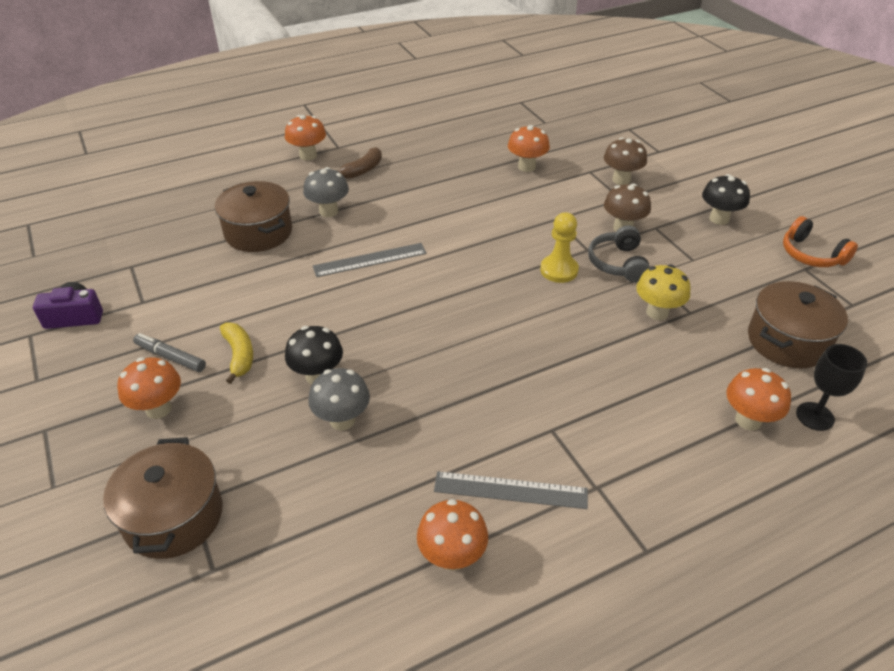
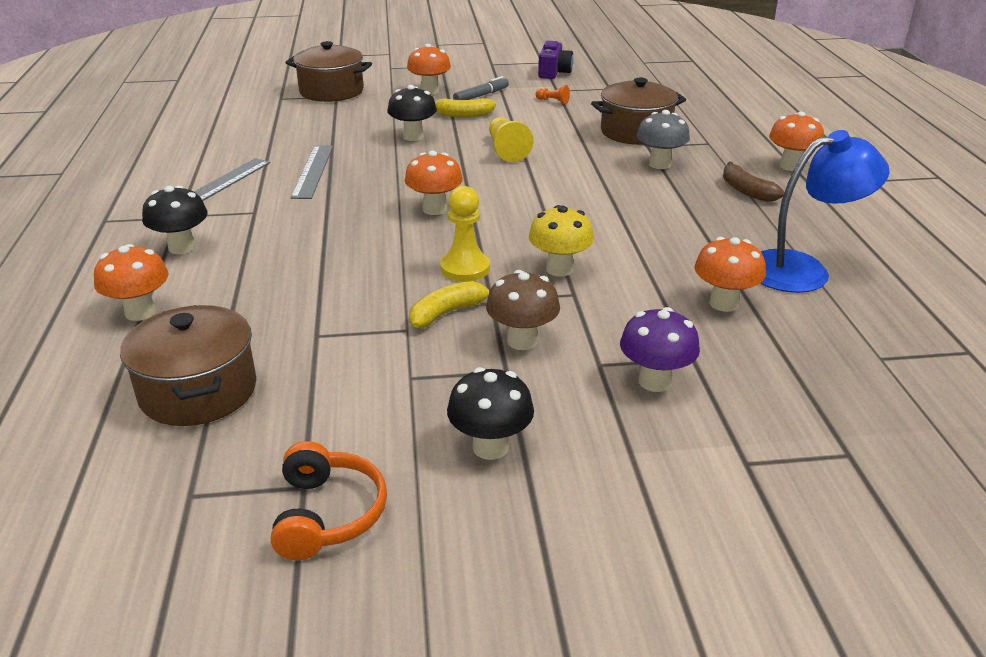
camera: 110 degrees right, 10 degrees down
grey mushroom [308,368,370,430] -> none
grey ruler [313,243,427,277] -> grey ruler moved to [291,146,333,199]
orange mushroom [417,499,488,571] -> orange mushroom moved to [405,151,463,215]
grey headphones [588,225,650,283] -> yellow banana [409,281,491,328]
brown mushroom [604,137,647,185] -> purple mushroom [620,307,700,392]
yellow mushroom [636,265,690,320] -> yellow mushroom moved to [529,205,594,277]
orange headphones [783,216,858,267] -> orange headphones turned 105 degrees clockwise [271,441,387,560]
black goblet [796,344,867,431] -> none
none -> black mushroom [142,186,208,254]
none -> yellow pawn [489,117,533,162]
none -> orange pawn [535,85,570,104]
none -> blue lamp [760,130,890,293]

